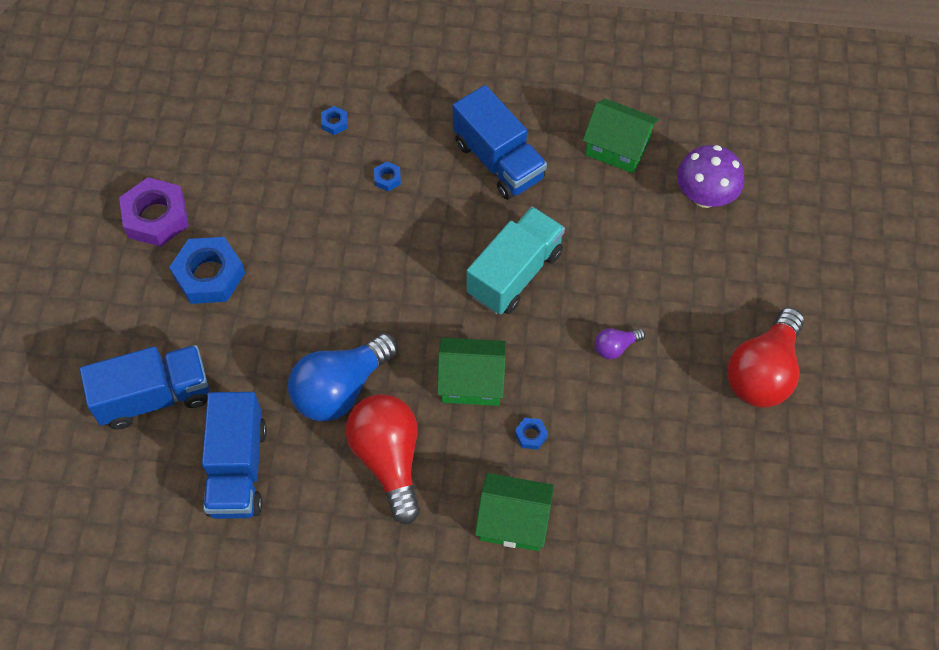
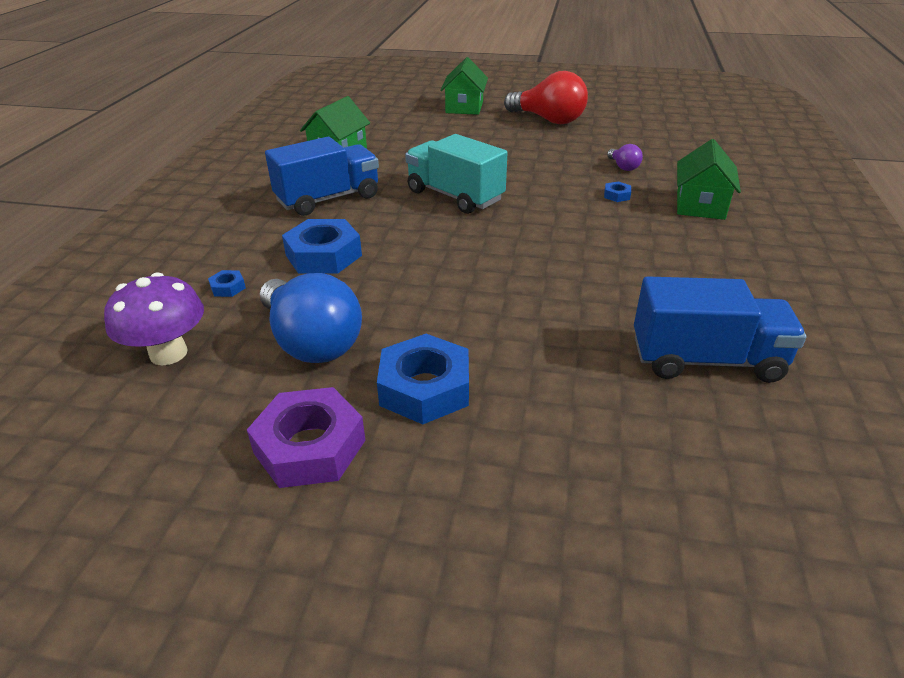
camera: 85 degrees left, 25 degrees down
blue truck [80,345,209,430] -> none
blue light bulb [288,333,398,422] -> blue light bulb moved to [260,273,362,363]
red light bulb [346,394,420,524] -> none
blue nut [374,161,401,191] -> blue nut [282,219,362,274], size x2.30
green house [437,338,506,406] -> green house moved to [440,57,488,115]
purple light bulb [595,328,645,359] -> purple light bulb moved to [607,144,643,171]
purple mushroom [677,145,744,208] -> purple mushroom moved to [104,272,204,365]

